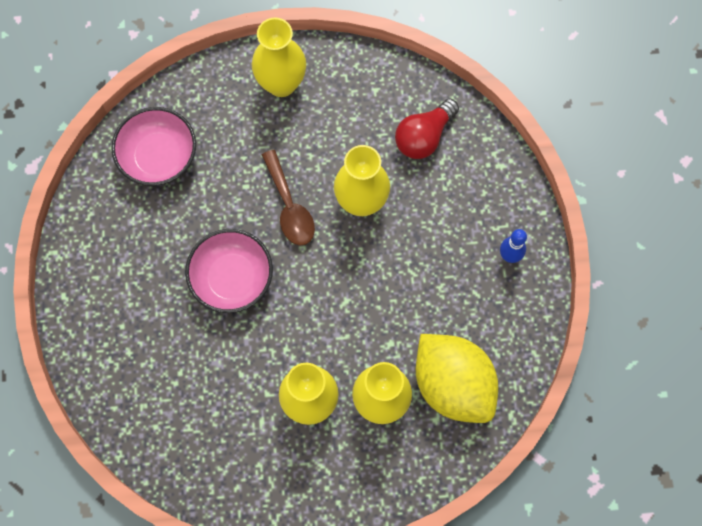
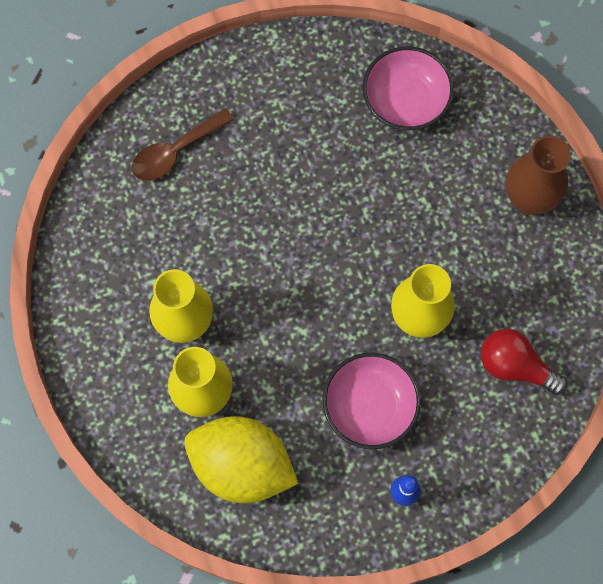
camera: 75 degrees right, 0 degrees up
pink bowl [185,229,273,313] -> pink bowl moved to [323,353,421,449]
yellow vase [252,18,306,97] -> brown vase [506,136,571,215]
brown spoon [262,150,315,246] -> brown spoon moved to [132,108,234,181]
yellow lemon [416,334,498,423] -> yellow lemon turned 75 degrees clockwise [184,416,299,503]

